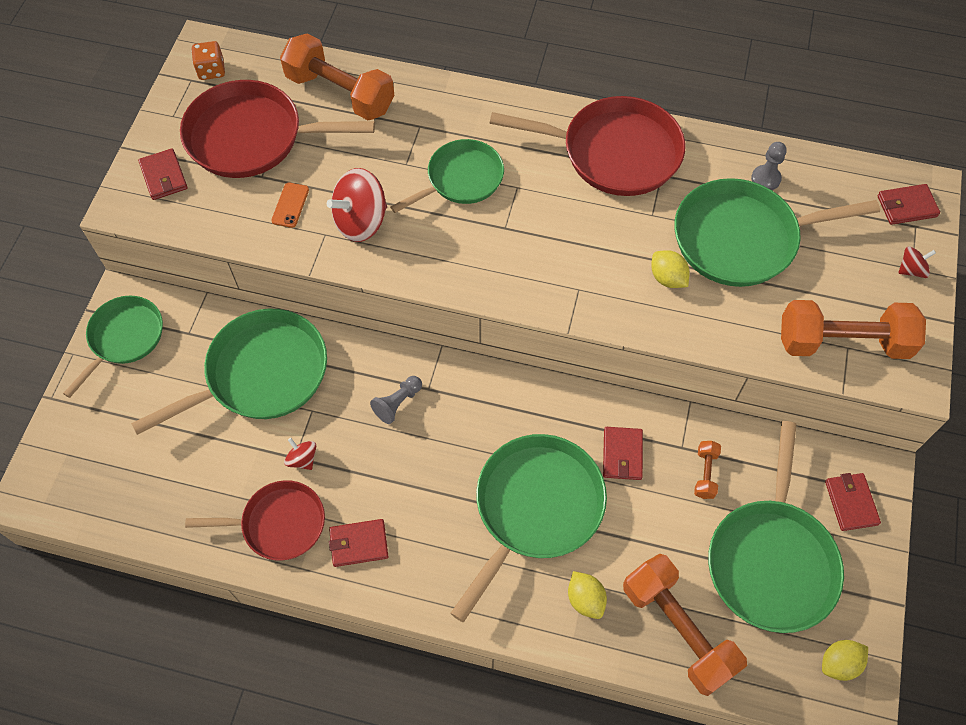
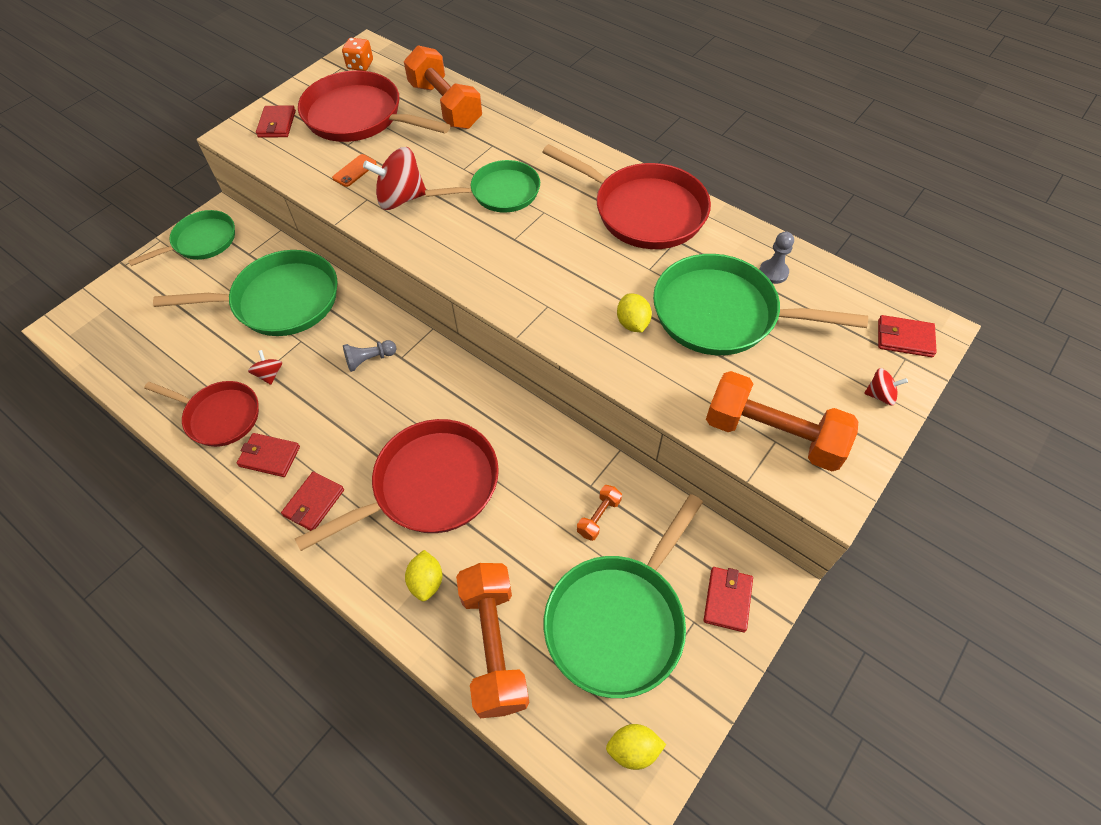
camera: 25 degrees right, 5 degrees down
green pan [450,434,607,622] -> red pan [295,419,499,551]
red wallet [603,427,643,480] -> red wallet moved to [281,472,344,531]

